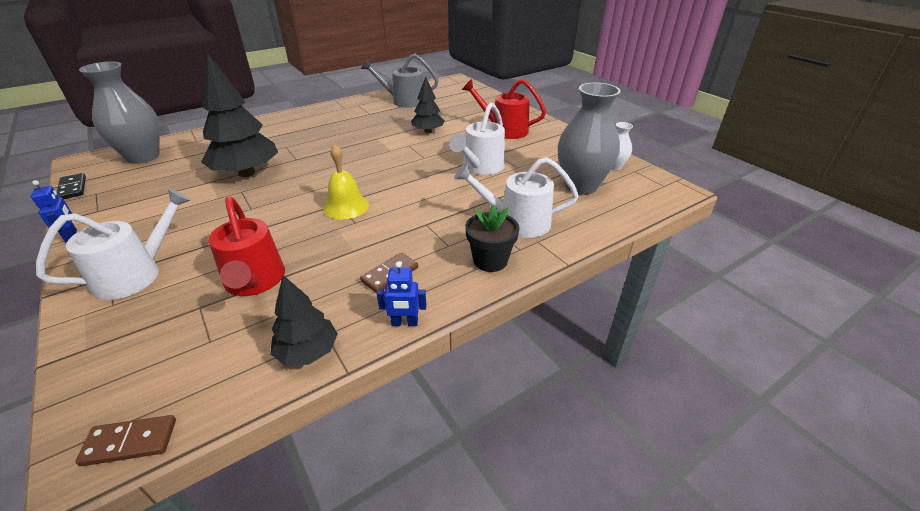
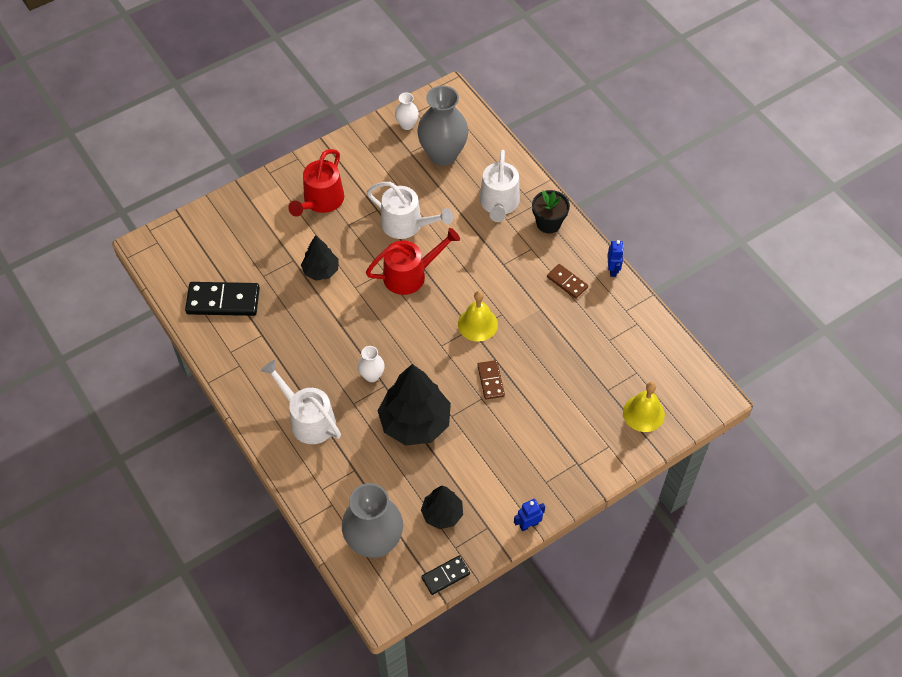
camera: 90 degrees left, 20 degrees up
white watering can [36,188,191,300] -> white watering can moved to [261,360,341,444]
brown domino [75,415,176,466] -> brown domino moved to [477,360,505,400]
red watering can [208,197,285,296] -> red watering can moved to [366,228,460,295]
black tree [270,275,338,366] -> black tree moved to [421,486,463,529]
grey watering can [361,54,439,108] -> black domino [185,282,260,316]
none -> white vase [358,346,385,382]
none -> yellow bell [623,382,665,432]

